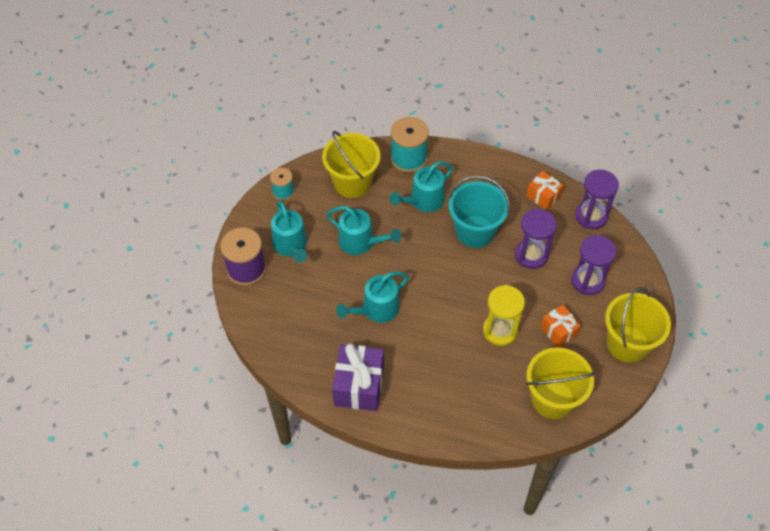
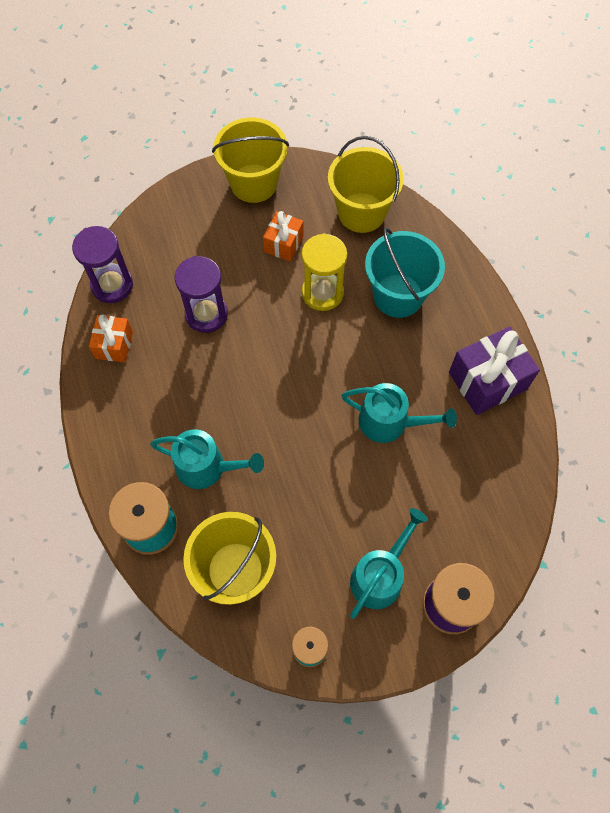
camera: 125 degrees left, 10 degrees up
turquoise watering can [326,206,401,255] -> none
turquoise bucket [449,175,510,248] -> turquoise bucket moved to [365,228,445,318]
purple hourglass [571,235,616,295] -> none

